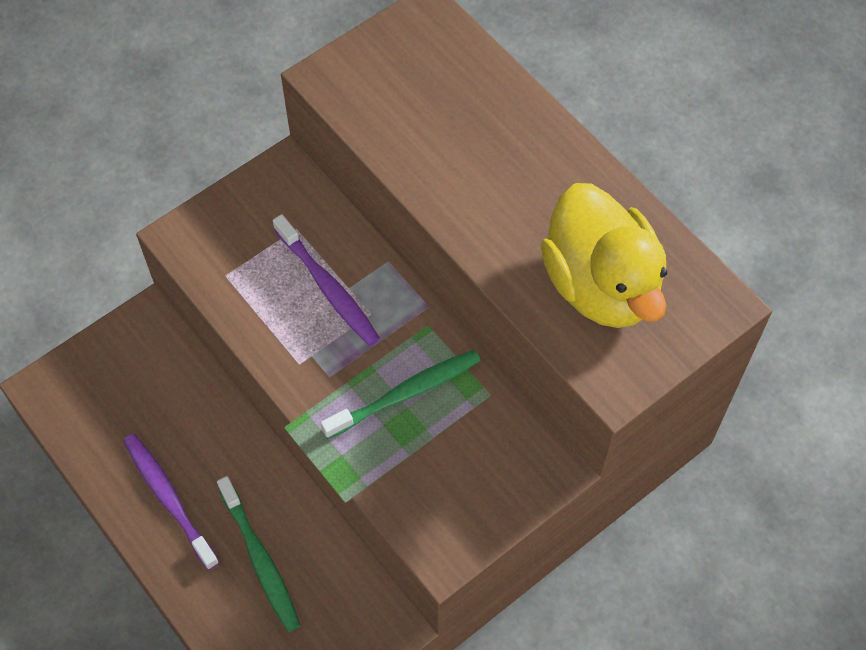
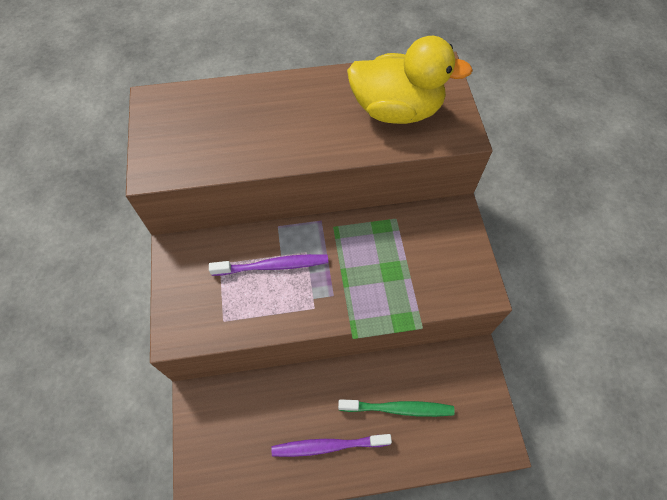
camera: 60 degrees left, 0 degrees up
green toothbrush [320,350,481,439] -> none

